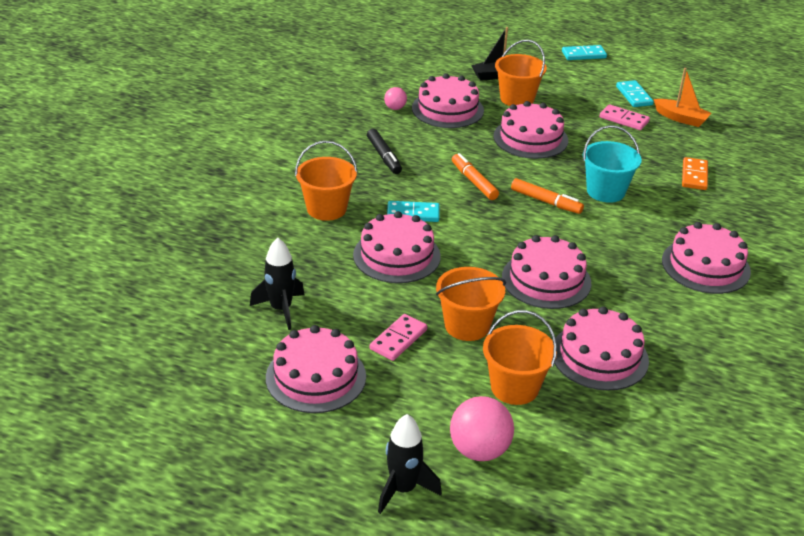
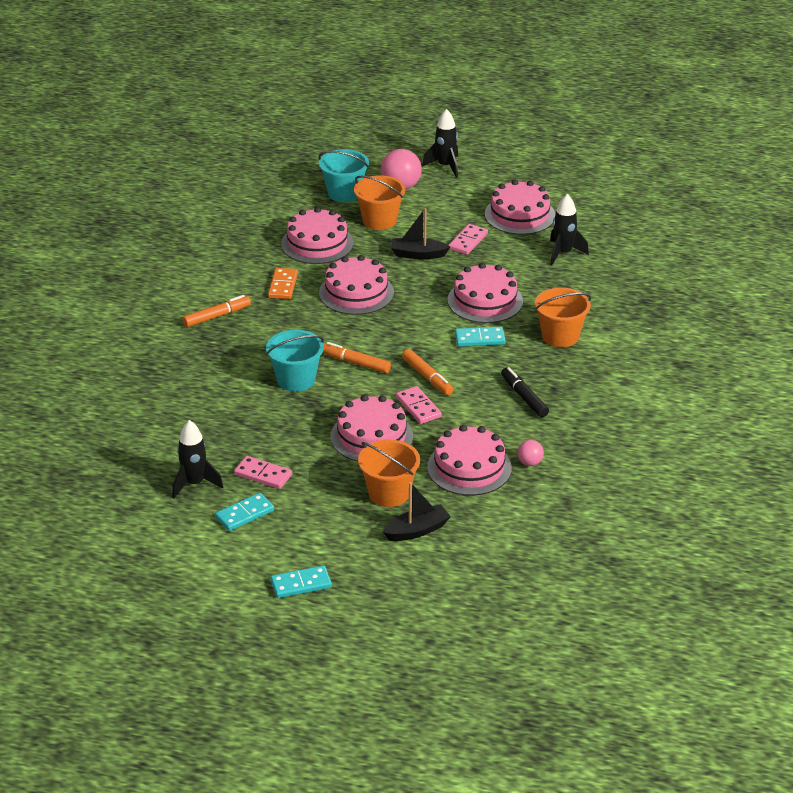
camera: 175 degrees right, 0 degrees up
orange bucket [436,267,506,341] -> black boat [391,208,450,259]
turquoise domino [616,80,654,107] -> turquoise domino turned 75 degrees clockwise [215,493,274,531]
orange boat [654,68,712,127] -> black rocket [172,420,223,499]
pink cake [662,222,751,294] -> orange marker [183,295,251,327]
orange domino [682,157,708,190] -> orange domino moved to [268,268,298,299]
none -> turquoise bucket [318,149,369,202]
none -> pink domino [396,386,442,424]

